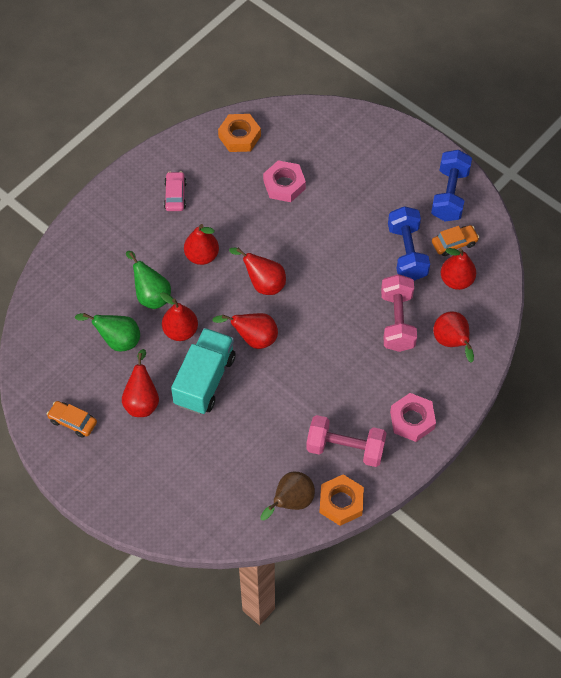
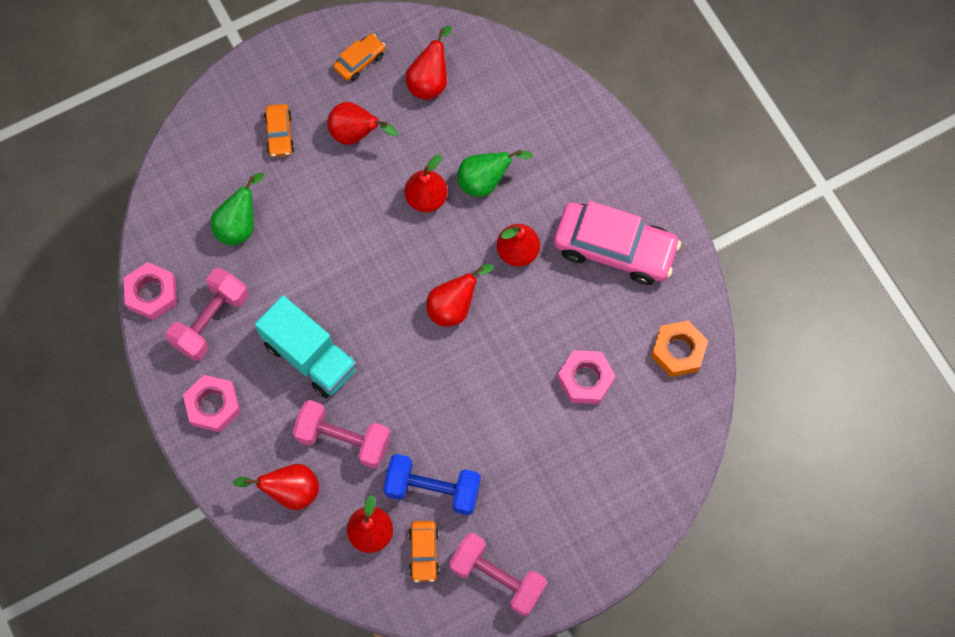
camera: 110 degrees right, 10 degrees up
green pear [75,313,140,352] -> green pear moved to [211,173,265,246]
pink car [164,171,187,211] -> pink car [554,201,681,285], size x2.12
turquoise truck [171,328,235,414] -> turquoise truck moved to [255,295,357,398]
red pear [212,313,278,349] -> red pear moved to [406,26,452,100]
brown pear [260,472,315,520] -> none
orange nut [319,475,364,526] -> pink nut [124,262,177,320]
blue dumbbell [431,150,472,221] -> pink dumbbell [449,533,547,616]
none -> orange car [264,104,294,157]

